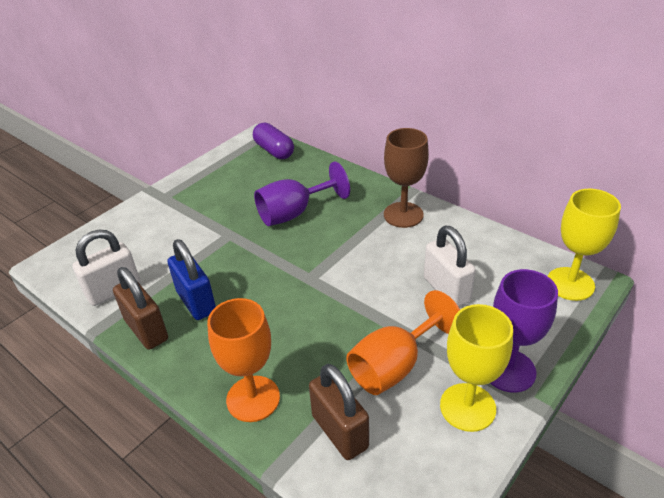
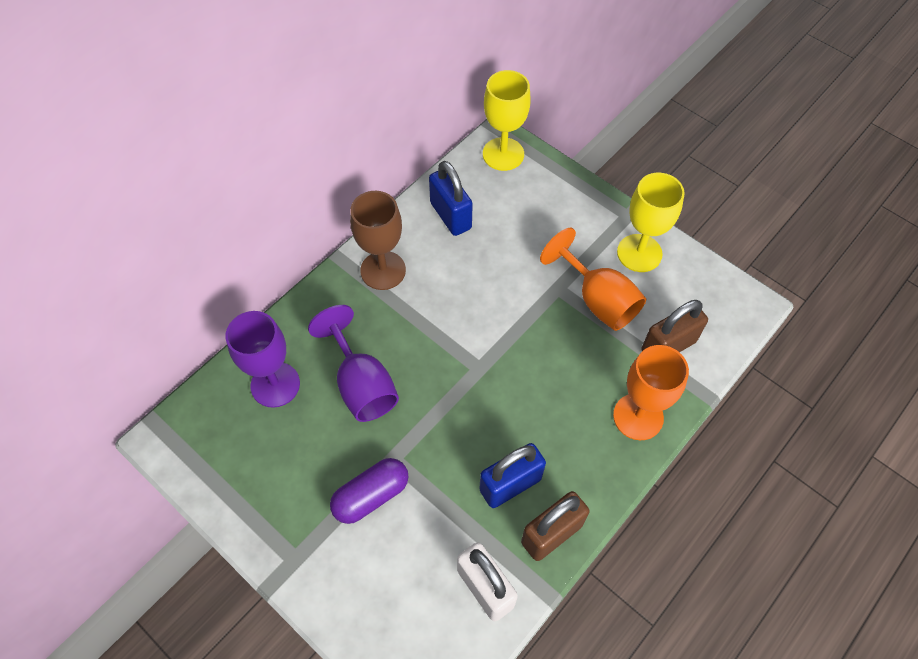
camera: 90 degrees left, 20 degrees up
purple capsule [253,122,294,159] -> purple capsule moved to [330,458,409,524]
white padlock [424,226,476,307] -> none
purple goblet [490,269,558,393] -> purple goblet moved to [226,311,300,408]
none -> blue padlock [429,161,473,236]

